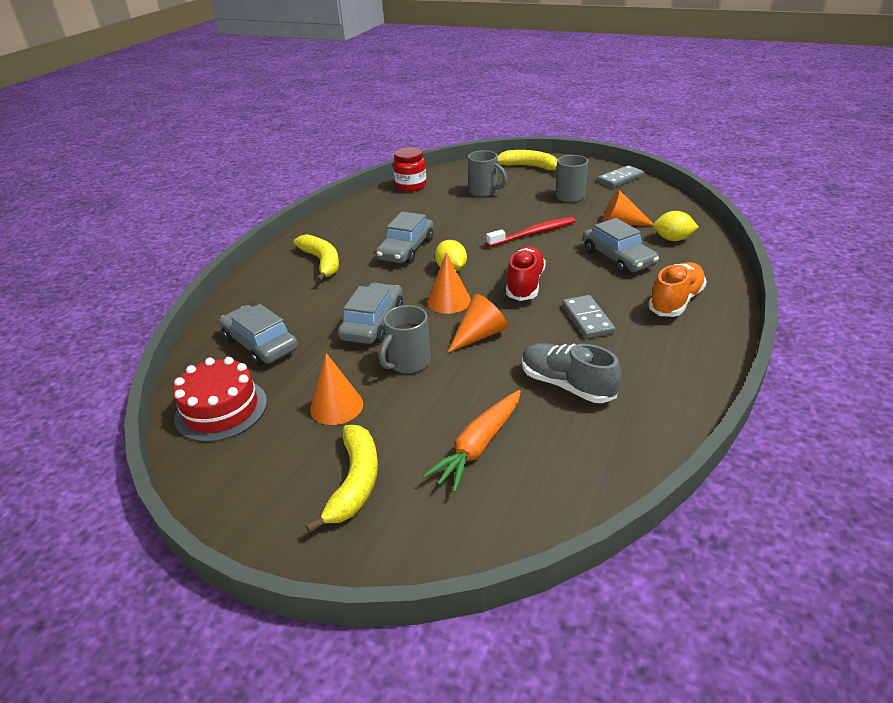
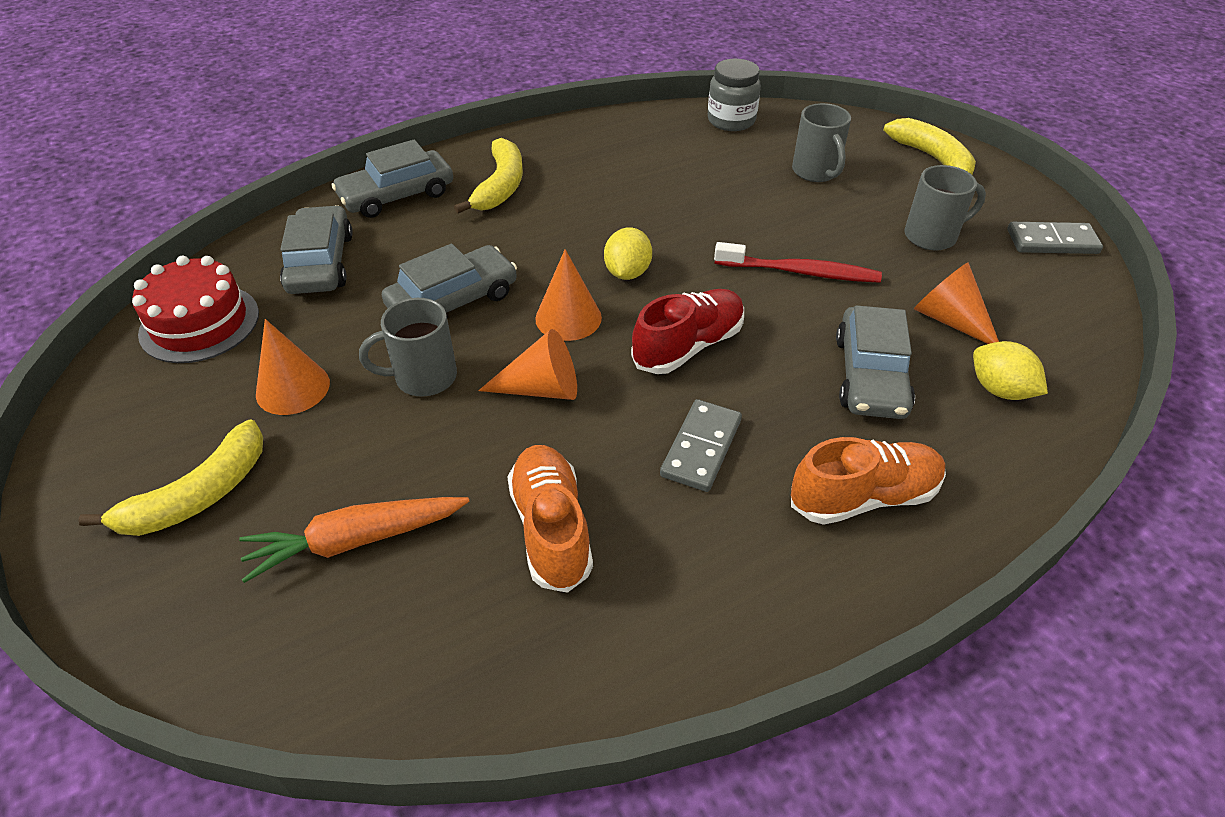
camera: 35 degrees right, 10 degrees up
grey car [376,212,433,264] -> grey car moved to [331,140,453,218]
red jar [393,147,427,192] -> grey jar [708,59,761,131]
grey shoe [522,343,622,403] -> orange shoe [507,445,593,593]

